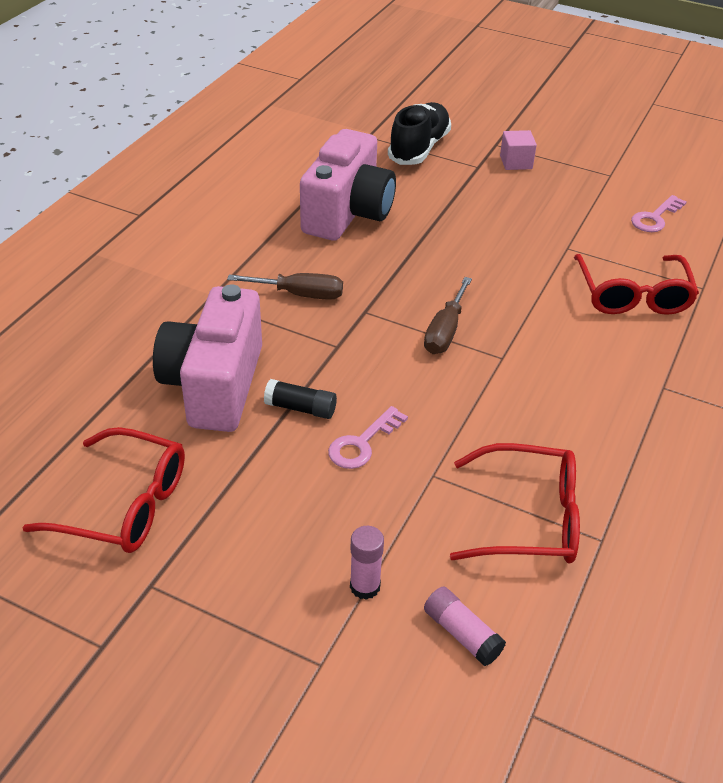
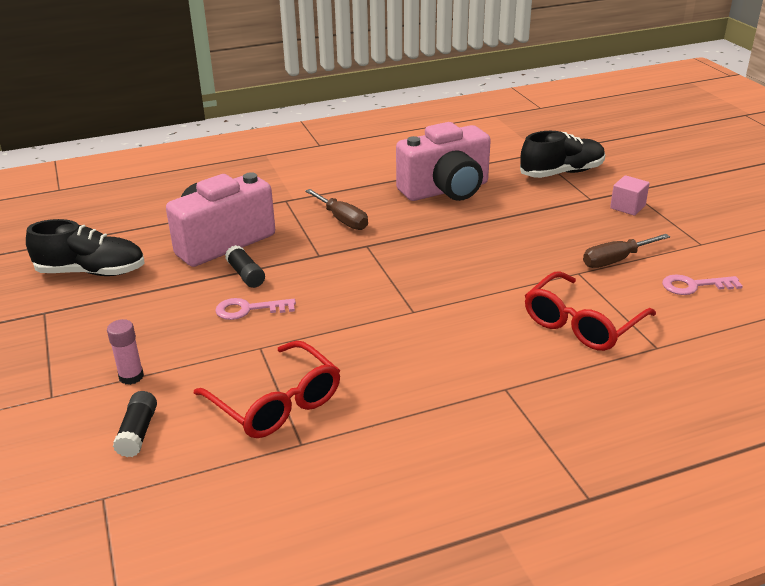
camera: 45 degrees right, 10 degrees down
red glasses [22,427,185,553] -> black shoe [26,219,145,276]
brown screwdriver [424,277,472,354] -> brown screwdriver moved to [583,234,670,268]
pink glue stick [424,587,506,666] -> black glue stick [113,391,157,457]

